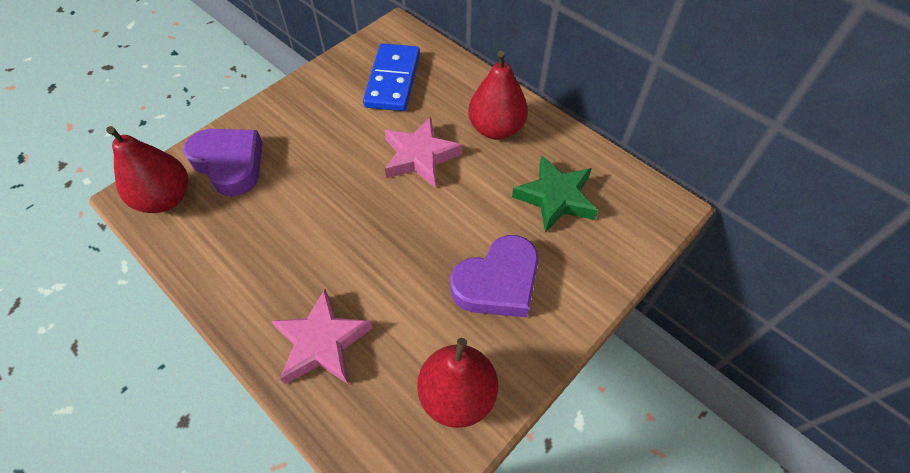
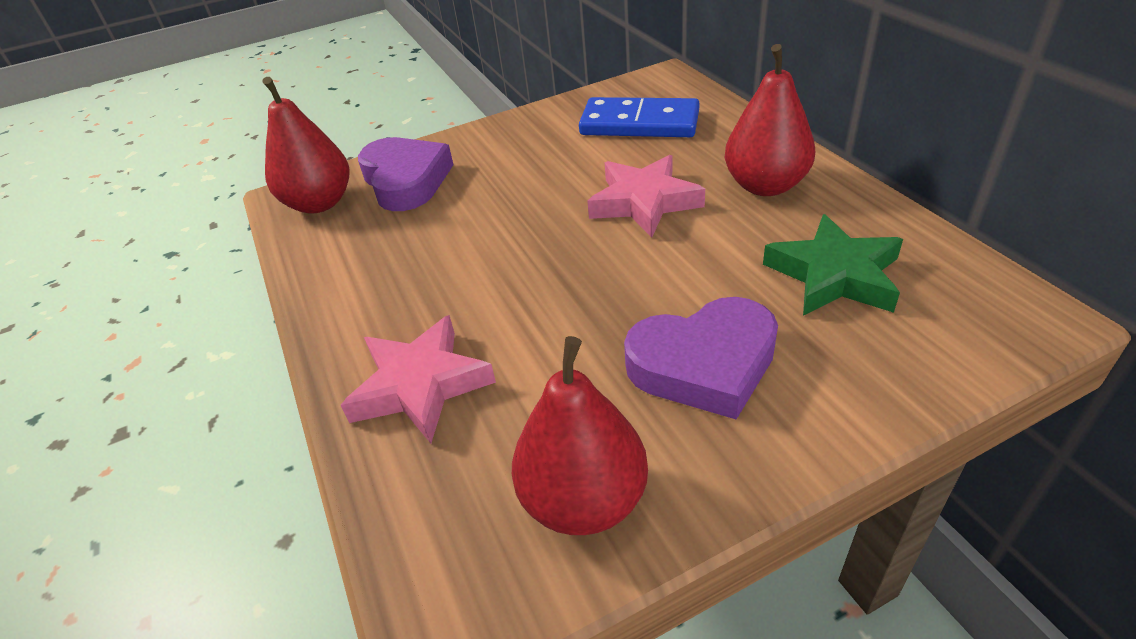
camera: 25 degrees right, 15 degrees down
blue domino [363,43,420,111] -> blue domino turned 75 degrees clockwise [579,97,700,137]

